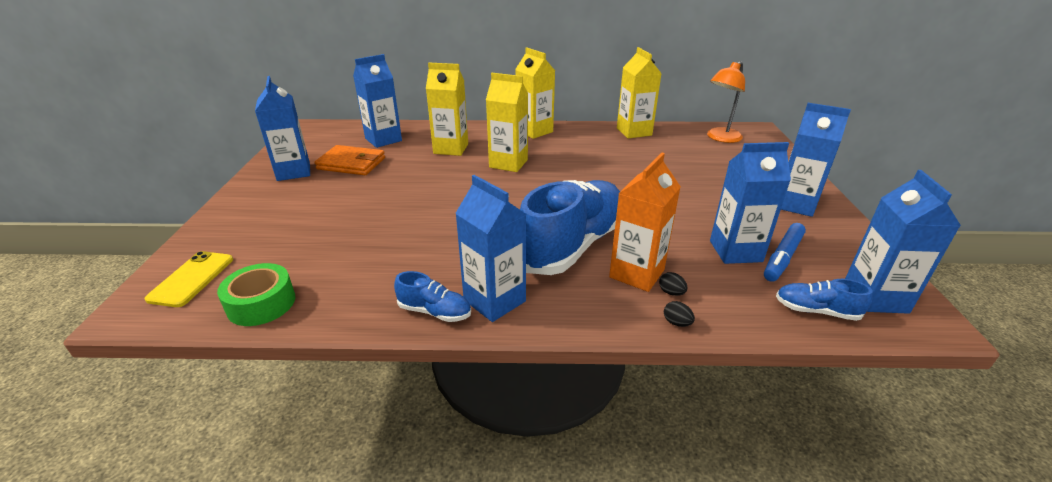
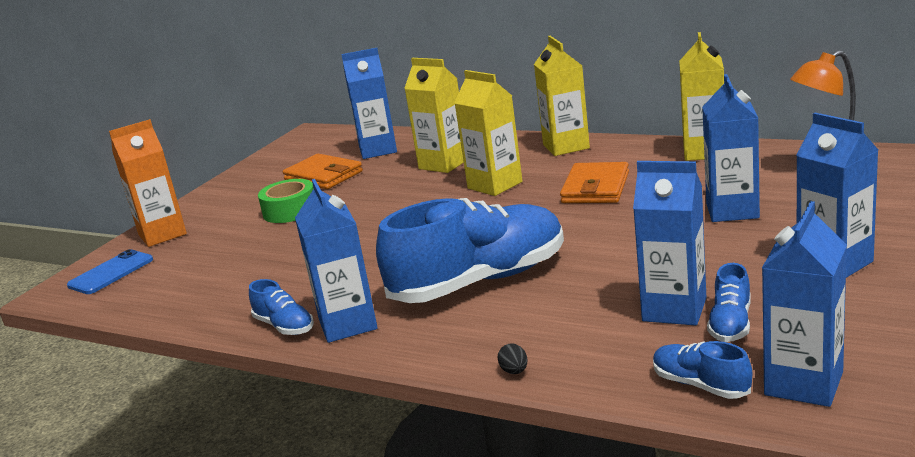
camera: 30 degrees right, 10 degrees down
yellow phone [145,251,233,307] -> blue phone [67,249,153,294]
green tape [217,263,295,326] -> green tape moved to [258,179,314,223]
blue carton [255,76,310,181] -> blue carton moved to [702,74,760,222]
orange carton [609,153,681,292] -> orange carton moved to [109,119,187,247]
black egg [659,272,688,296] -> none
blue marker [764,223,806,282] -> blue shoe [707,263,751,342]
none -> orange wallet [560,162,629,203]

